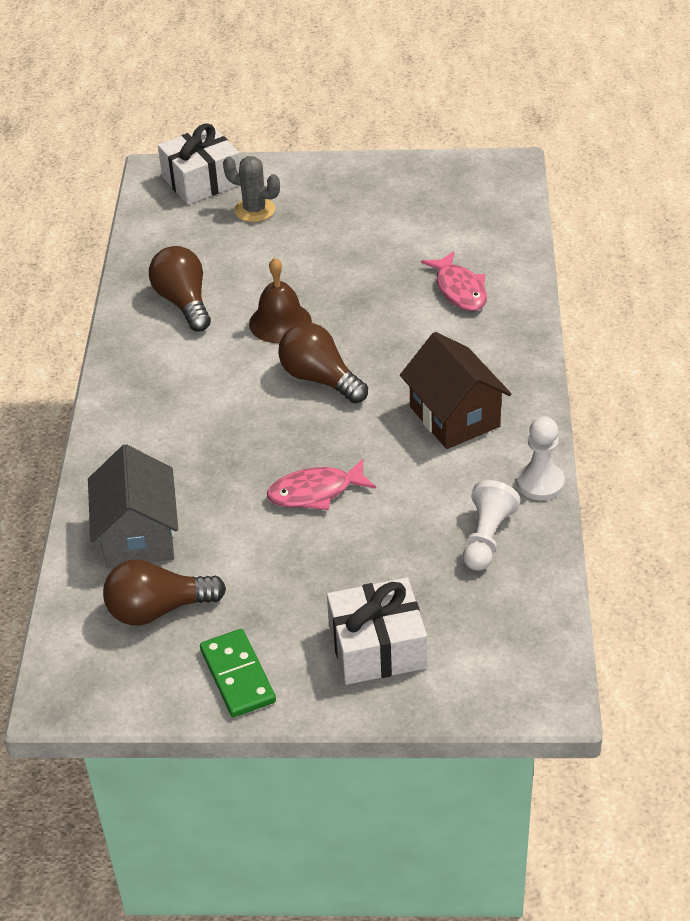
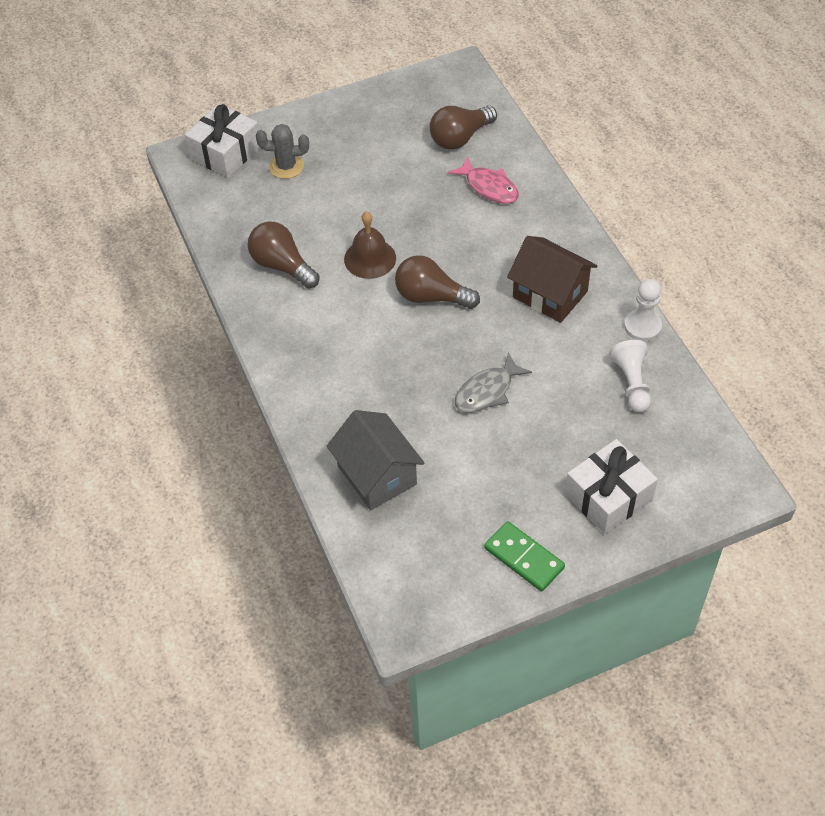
camera: 25 degrees left, 10 degrees up
brown light bulb [103,559,226,626] -> brown light bulb moved to [430,106,497,150]
pink fish [267,459,376,510] -> grey fish [455,352,532,413]

